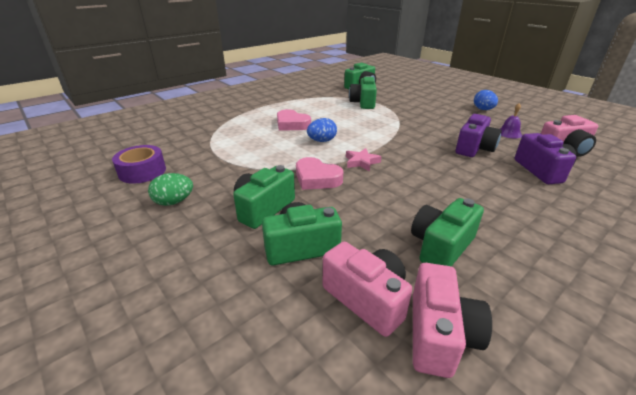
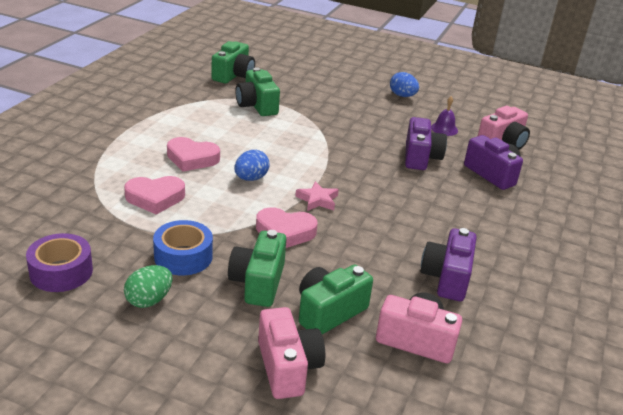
camera: 30 degrees left, 0 degrees up
green camera [411,198,484,266] -> purple camera [421,228,477,301]
pink camera [413,263,492,378] -> pink camera moved to [258,307,325,399]
none -> pink heart [124,176,185,215]
none -> blue tape [153,220,213,275]

